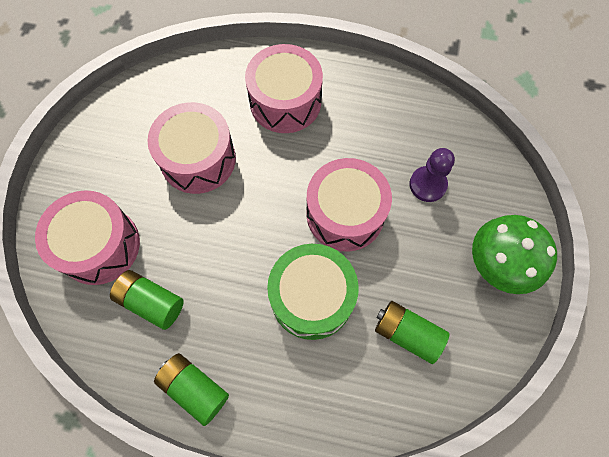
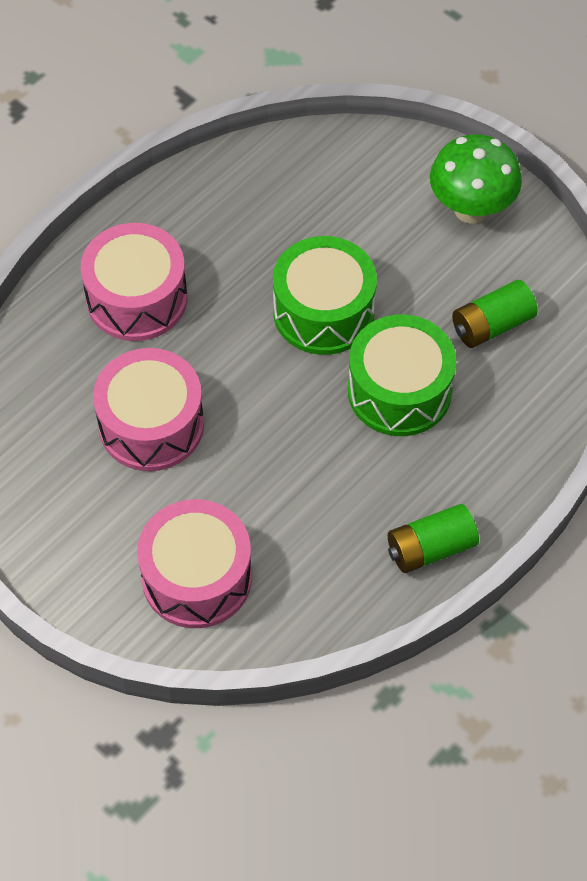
camera: 60 degrees left, 10 degrees down
green battery [110,270,184,330] -> none
pink drum [306,158,392,252] -> green drum [273,236,377,355]
purple pawn [409,148,455,202] -> none

